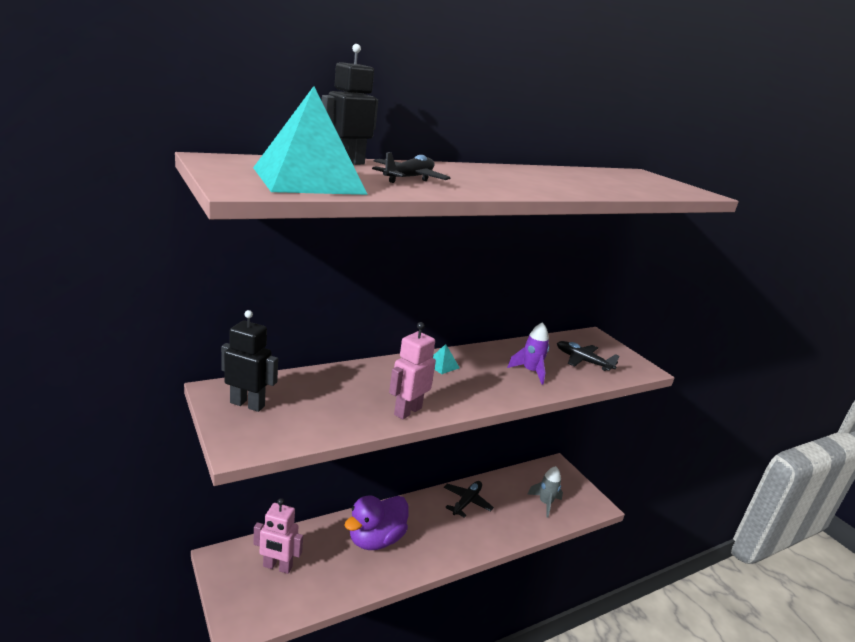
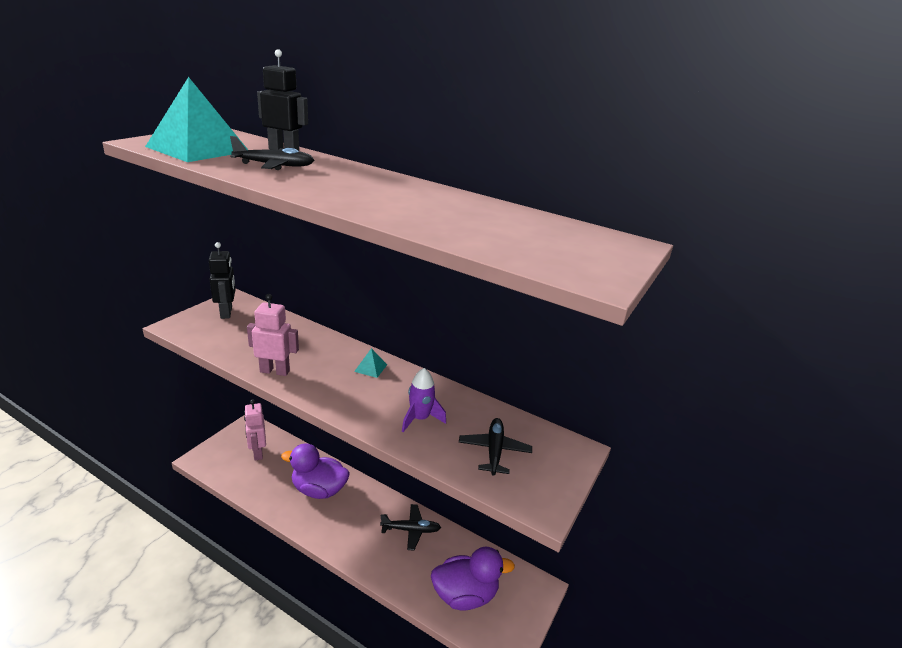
camera: 60 degrees right, 5 degrees up
grey rocket [528,466,563,518] -> purple duck [431,547,515,610]

